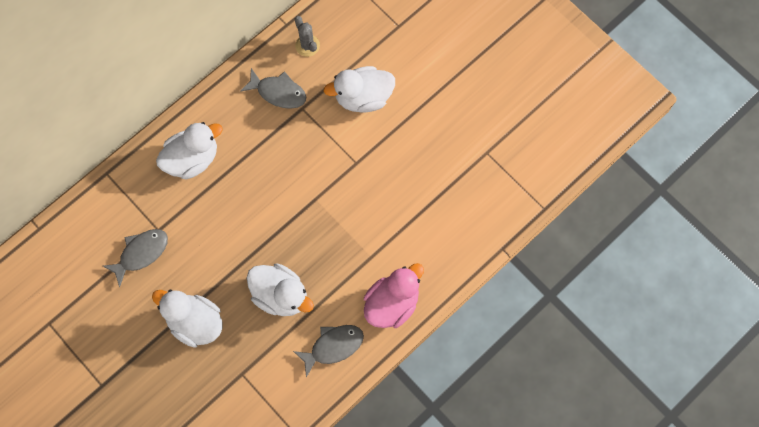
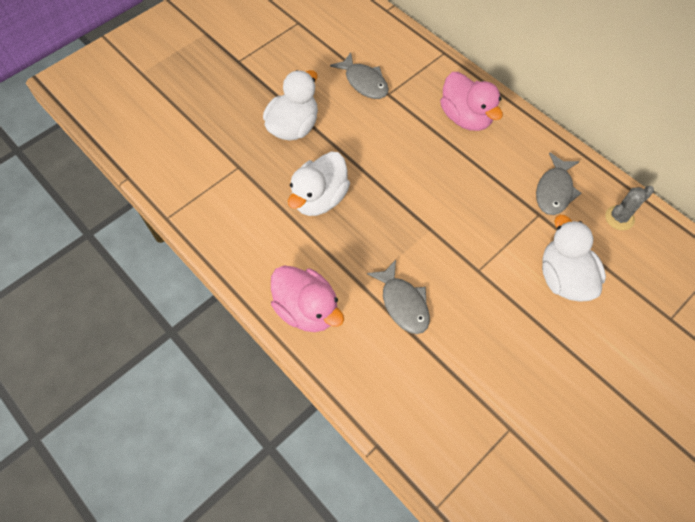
camera: 90 degrees right, 10 degrees down
white duck [156,122,223,179] -> pink duck [440,72,503,131]
grey fish [293,325,364,378] -> grey fish moved to [367,260,430,334]

